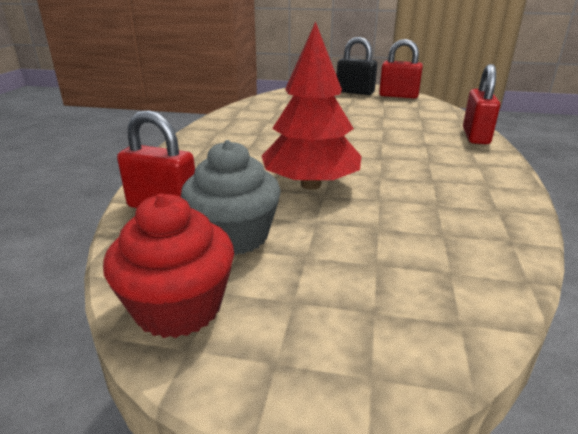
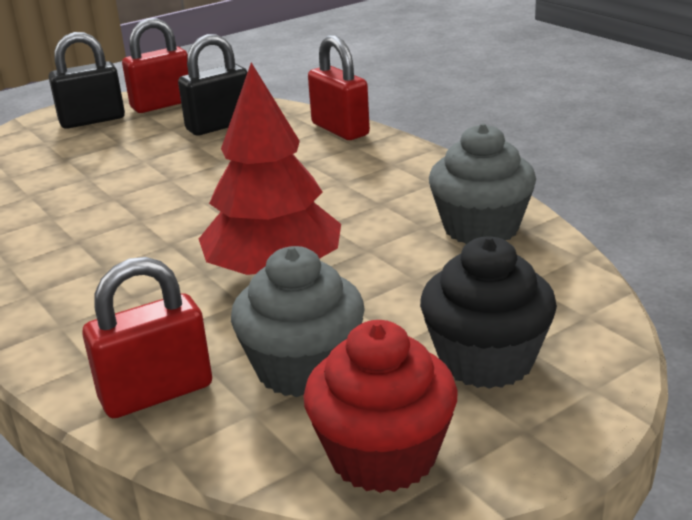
camera: 45 degrees left, 0 degrees up
none -> black padlock [178,34,248,135]
none -> black cupcake [420,237,557,389]
none -> grey cupcake [429,123,536,244]

